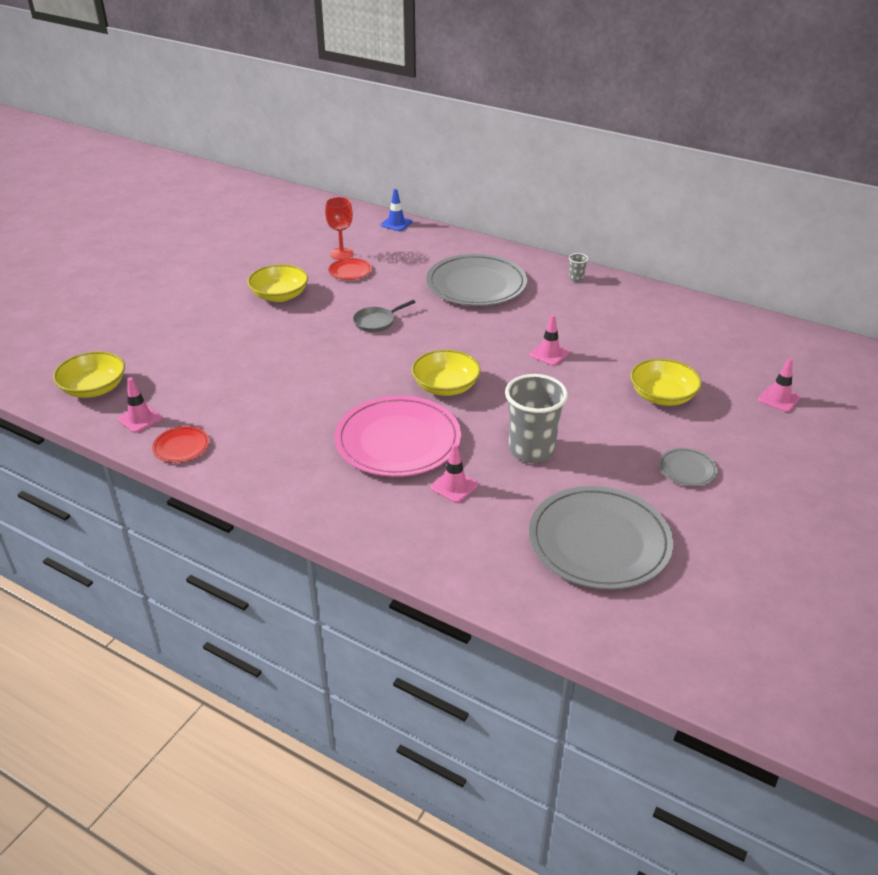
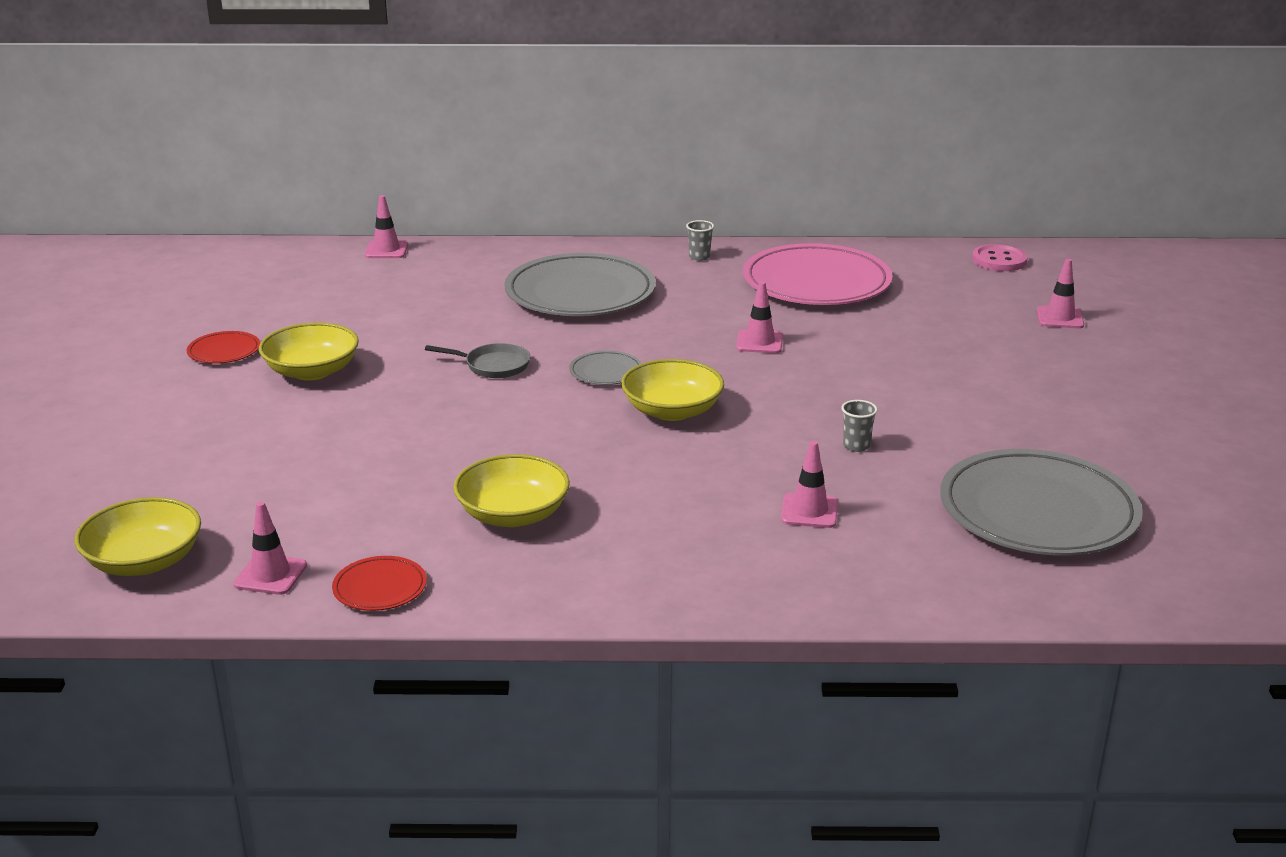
camera: 30 degrees left, 10 degrees down
red goblet [325,197,354,260] -> none
red plate [328,258,372,280] -> red plate moved to [187,331,260,364]
pink plate [334,396,461,477] -> pink plate moved to [743,243,893,305]
grey pan [353,300,416,332] -> grey pan turned 105 degrees counterclockwise [425,343,530,378]
blue traffic cone [381,189,412,231] -> pink traffic cone [365,195,408,258]
grey cup [505,374,568,463] -> grey cup [841,400,878,452], size x0.41
yellow bowl [630,358,702,406] -> yellow bowl moved to [453,454,570,527]
grey plate [659,448,718,486] -> grey plate moved to [569,351,642,385]
none -> pink button [972,244,1028,271]

